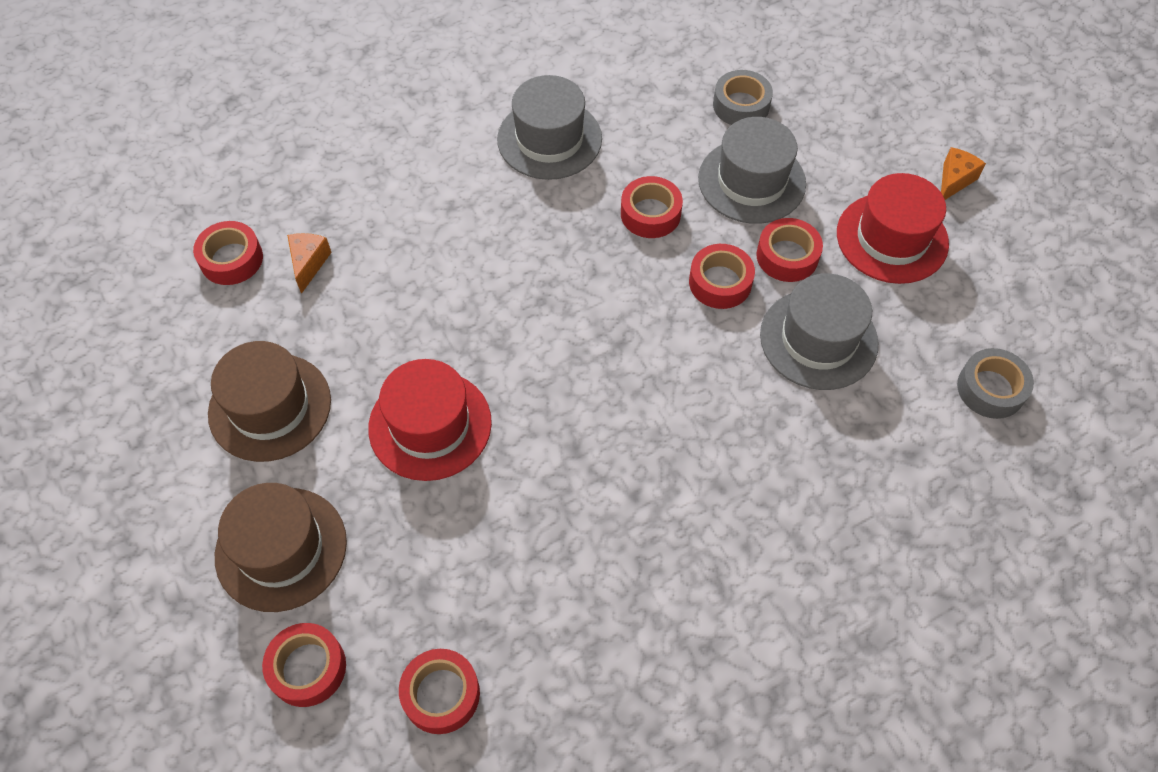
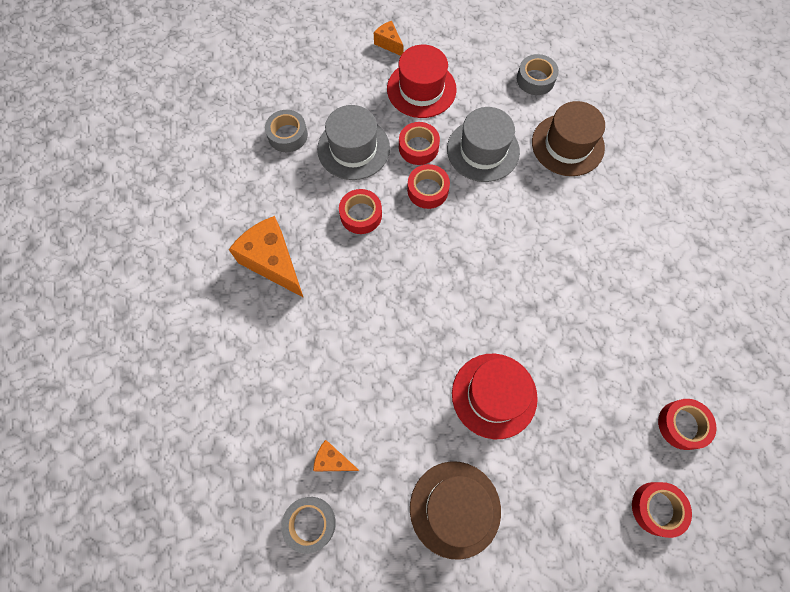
camera: 75 degrees left, 10 degrees up
red tape [193,221,263,285] -> grey tape [281,497,336,554]
brown hat [215,483,347,612] -> brown hat moved to [532,101,605,176]
grey hat [497,75,602,180] -> orange cheese [228,216,304,298]

